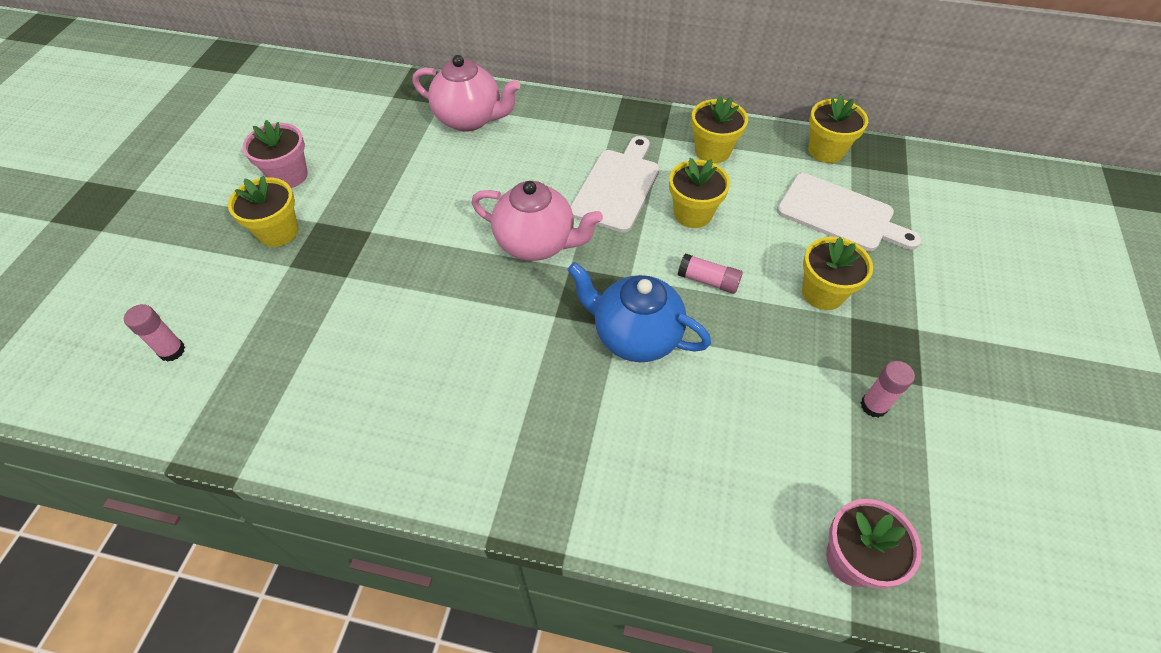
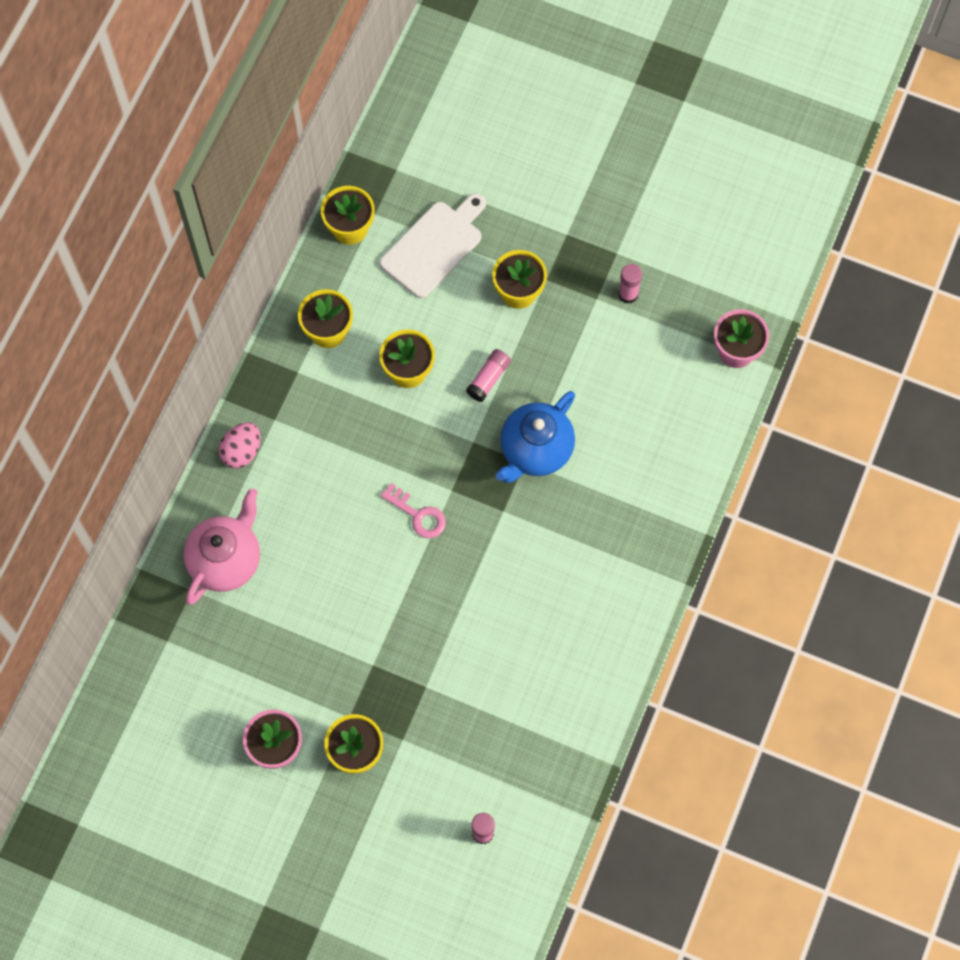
camera: 80 degrees left, 15 degrees up
pink teapot [471,181,603,261] -> pink key [380,483,446,538]
white cutting board [570,136,660,233] -> none
none -> pink egg [218,422,261,468]

